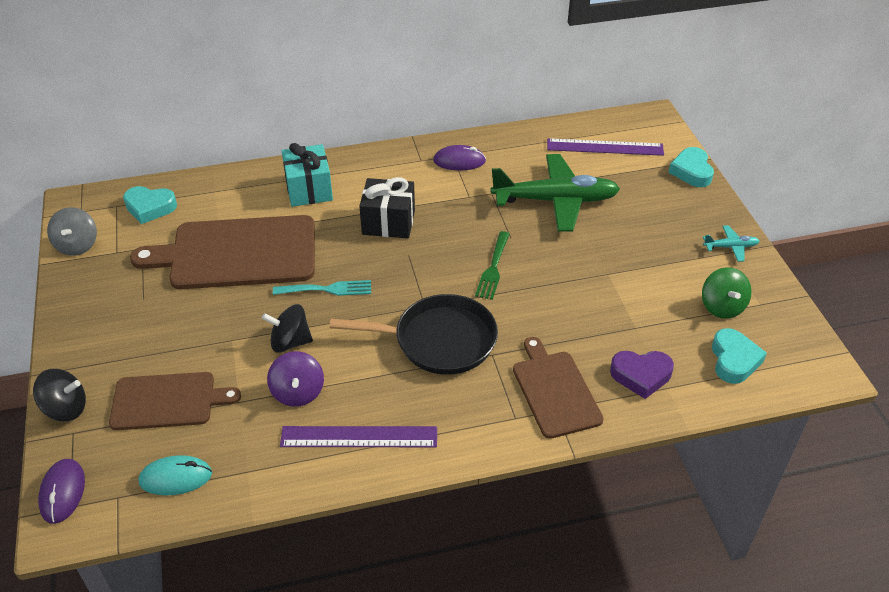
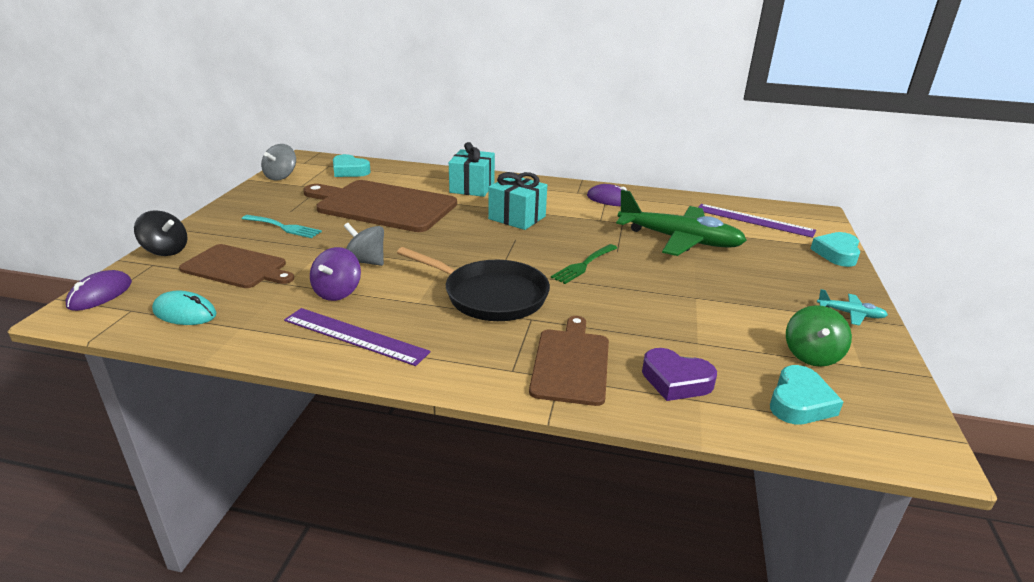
camera: 25 degrees right, 15 degrees down
black spinning top [262,304,313,353] -> grey spinning top [344,223,384,266]
turquoise fork [273,280,371,296] -> turquoise fork moved to [242,215,322,238]
black gift [359,177,415,238] -> turquoise gift [488,172,547,230]

